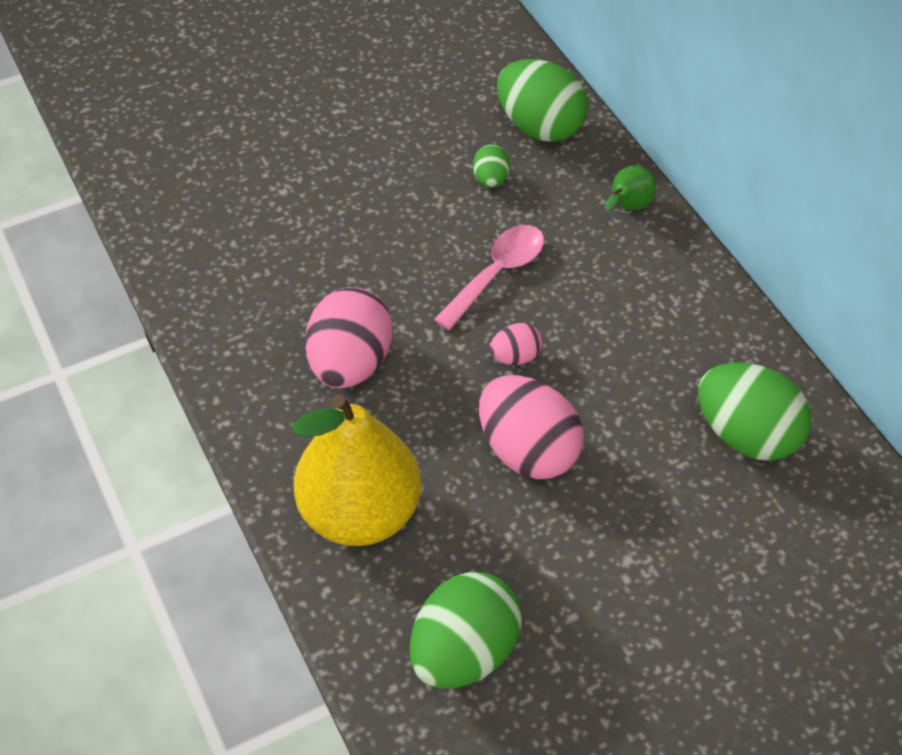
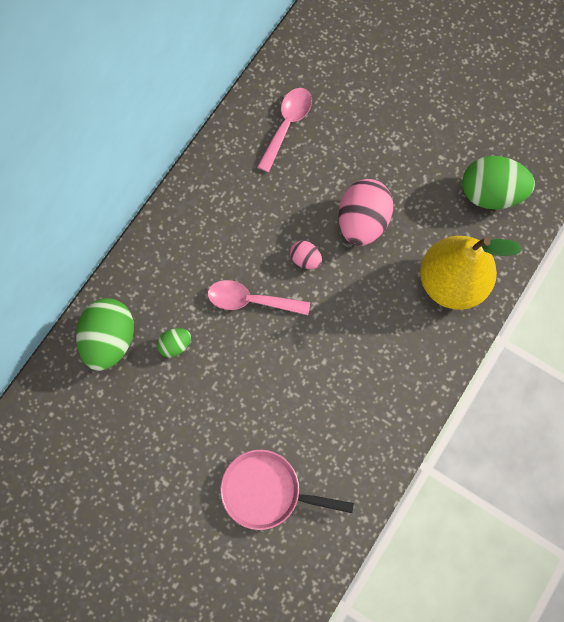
camera: 120 degrees left, 20 degrees up
pink egg [305,287,392,388] -> none
green pear [605,166,656,210] -> none
green egg [698,363,812,461] -> pink spoon [257,88,312,172]
none -> pink pan [220,450,354,530]

